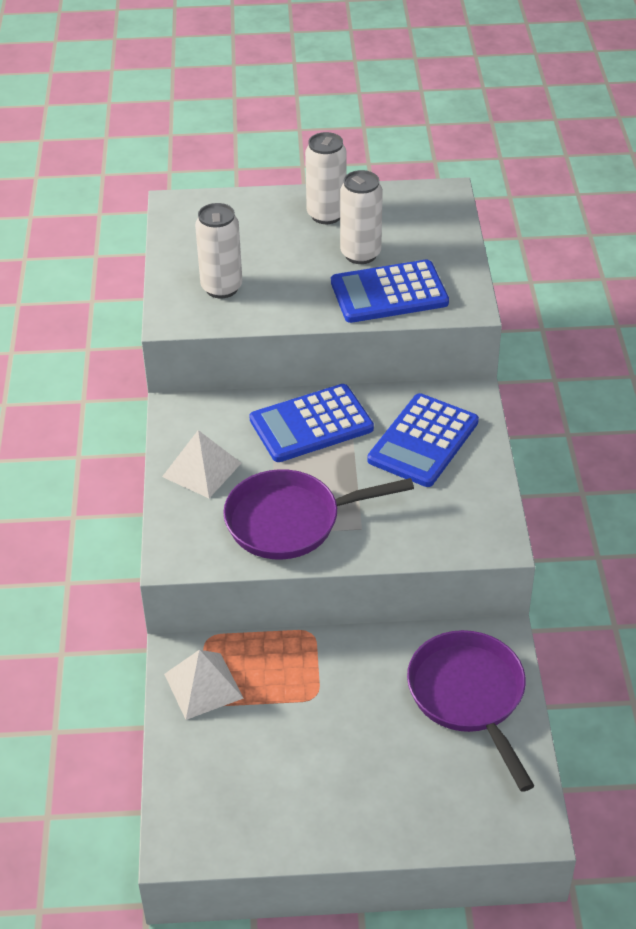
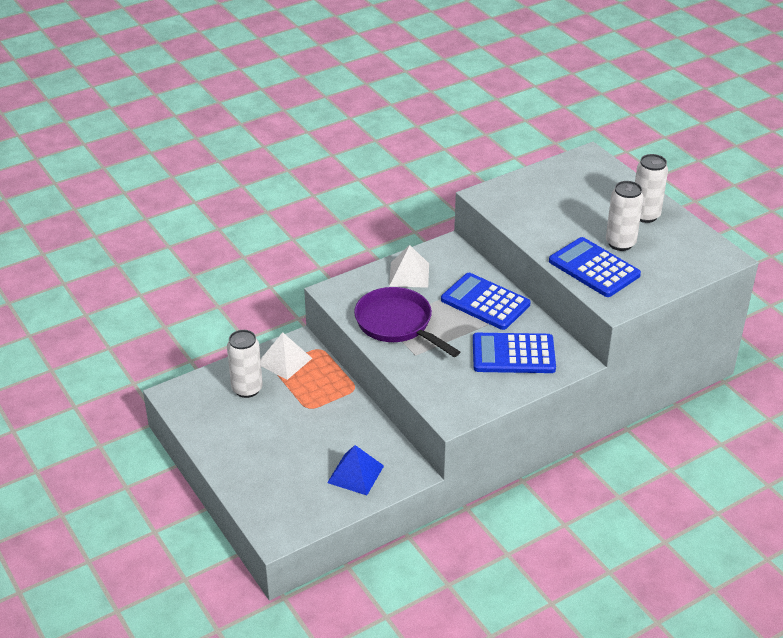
camera: 60 degrees right, 5 degrees down
white can [195,203,242,298] -> white can moved to [227,330,263,398]
purple pan [407,630,534,792] -> blue pyramid [327,445,384,495]

